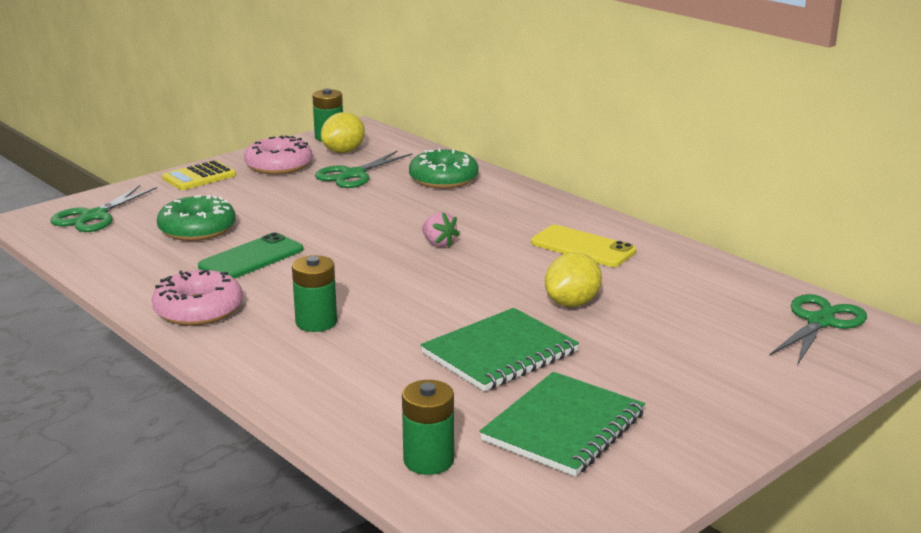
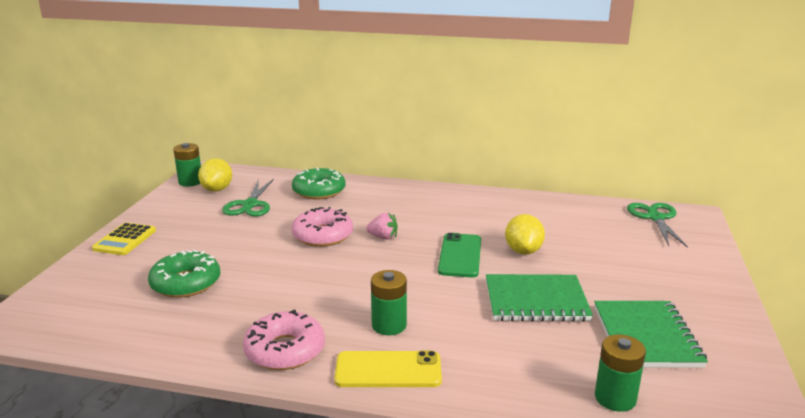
camera: 35 degrees left, 0 degrees up
green scissors [50,185,157,232] -> none
green phone [198,233,303,279] -> green phone moved to [438,233,481,278]
pink donut [244,135,312,174] -> pink donut moved to [292,207,353,247]
green notebook [421,308,579,391] -> green notebook turned 75 degrees clockwise [486,274,593,322]
yellow phone [531,225,636,267] -> yellow phone moved to [334,351,442,387]

